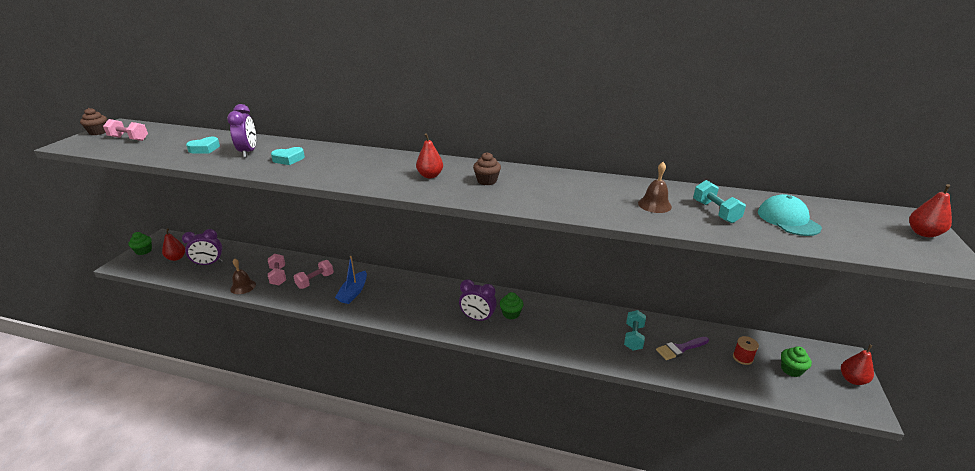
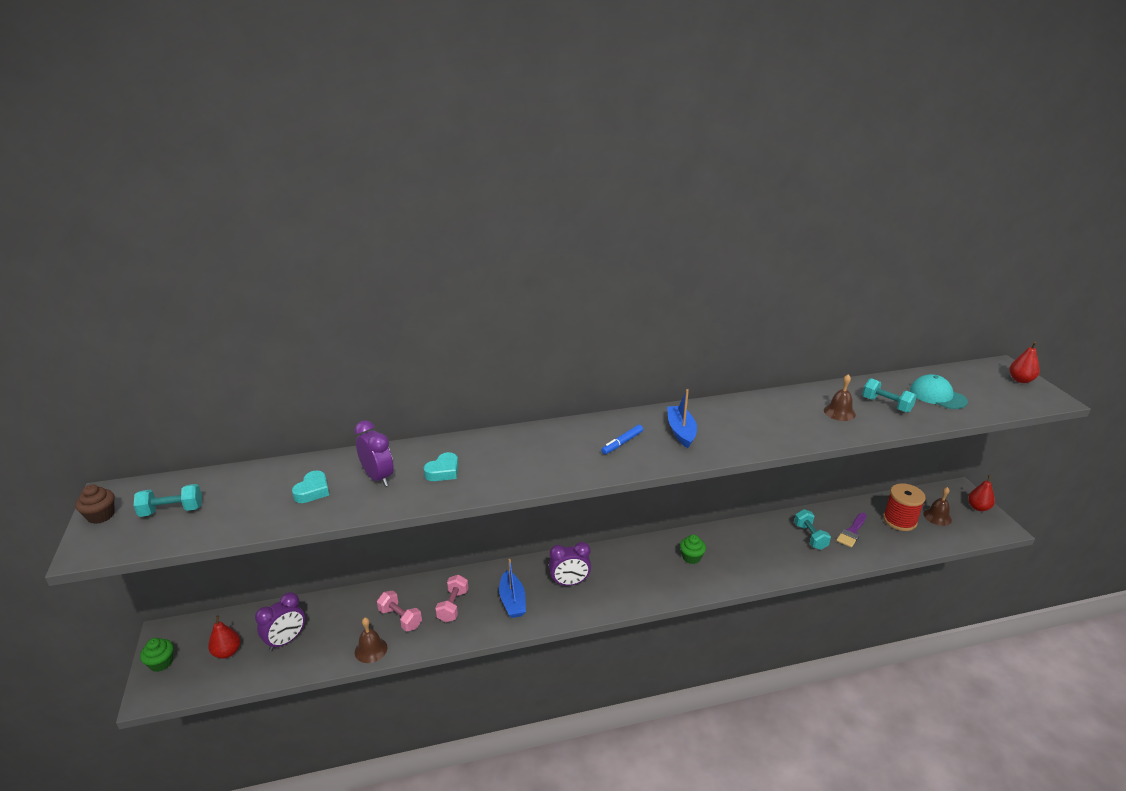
camera: 30 degrees left, 0 degrees up
pink dumbbell [103,119,148,141] -> turquoise dumbbell [133,484,202,517]
red pear [416,133,443,178] -> blue marker [601,425,643,454]
purple clock [459,279,497,322] -> purple clock moved to [549,542,591,586]
brown cupcake [473,152,501,185] -> blue boat [667,389,697,448]
red spool [733,336,759,365] -> red spool [883,483,926,531], size x1.82
green cupcake [781,346,812,377] -> brown bell [923,487,952,526]

